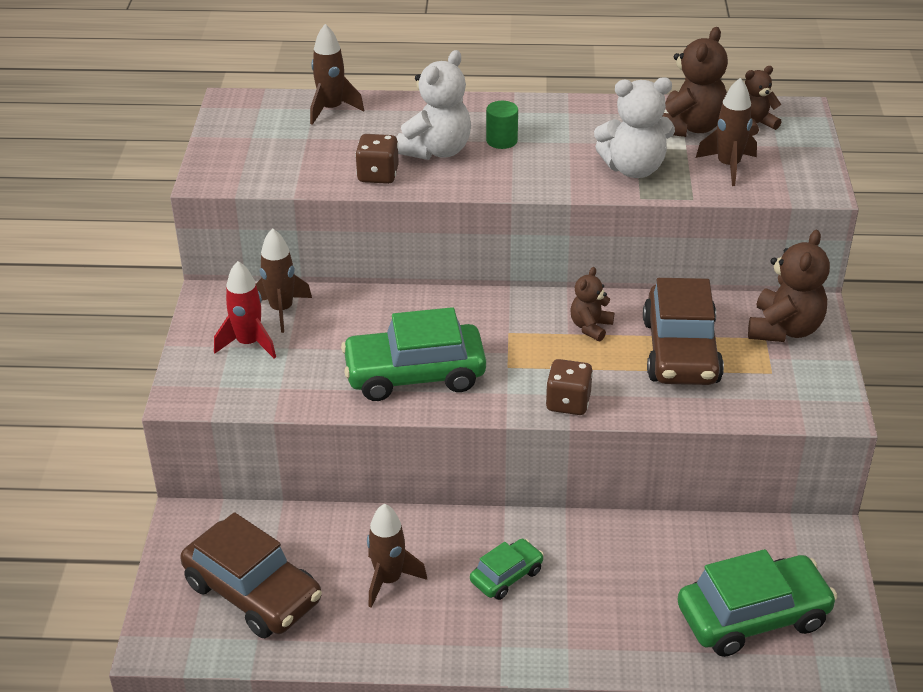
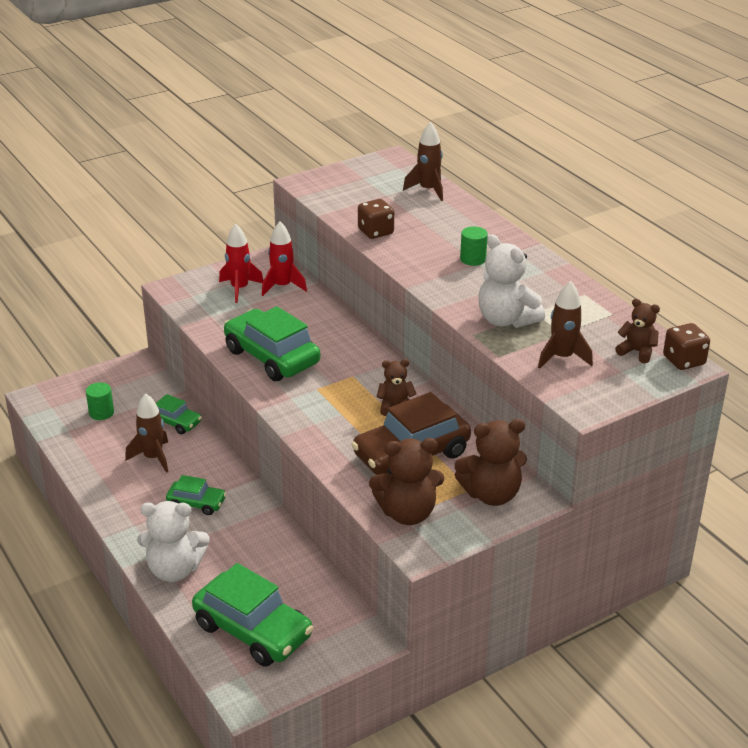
camera: 55 degrees right, 5 degrees down
brown car [180,512,322,638] -> green cylinder [86,382,114,420]
brown rocket [256,228,312,333] -> red rocket [262,222,307,296]
white teddy bear [396,50,471,160] -> white teddy bear moved to [137,501,209,582]
brown dice [546,359,593,415] -> brown dice moved to [663,323,710,370]
brown teddy bear [663,27,728,137] -> brown teddy bear moved to [369,438,444,525]
none -> green car [156,394,202,434]

